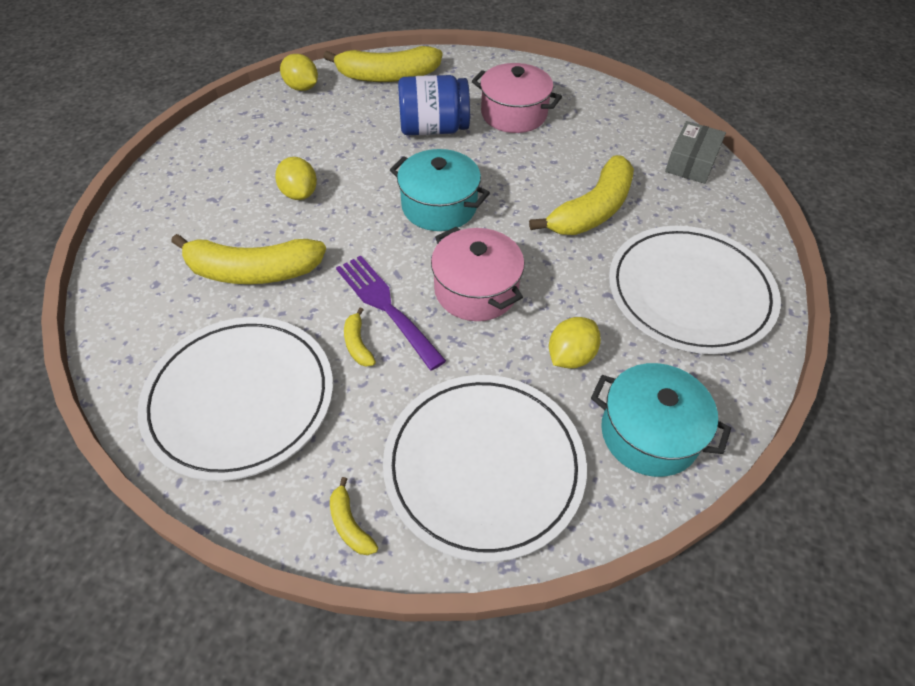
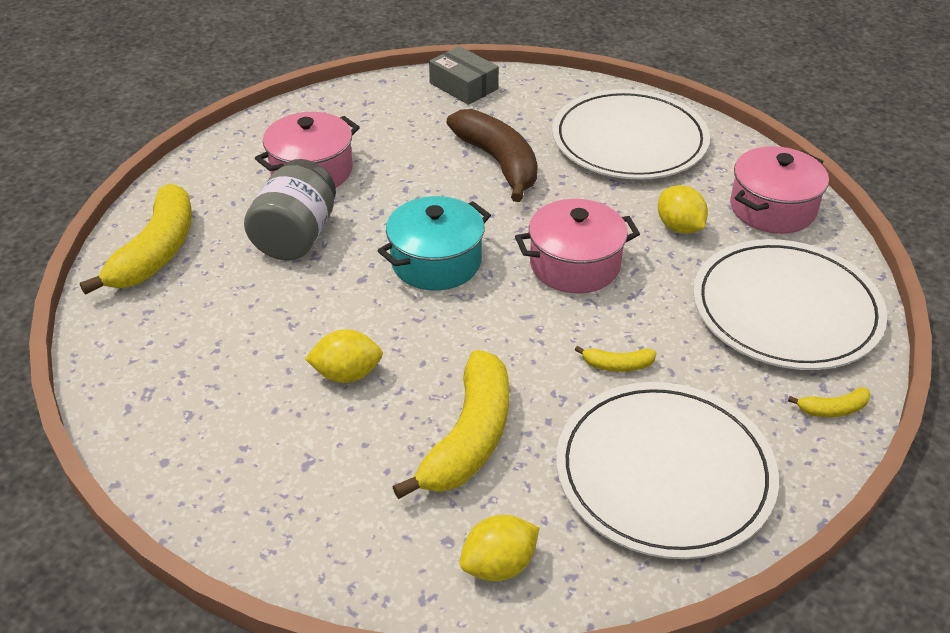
camera: 70 degrees left, 10 degrees down
yellow lemon [280,54,318,91] -> yellow lemon moved to [460,515,539,581]
purple fork [336,256,446,371] -> none
blue jar [398,75,470,136] -> grey jar [244,159,336,261]
yellow banana [529,155,634,235] -> brown banana [446,109,538,202]
turquoise pot [591,363,731,477] -> pink pot [730,146,829,234]

